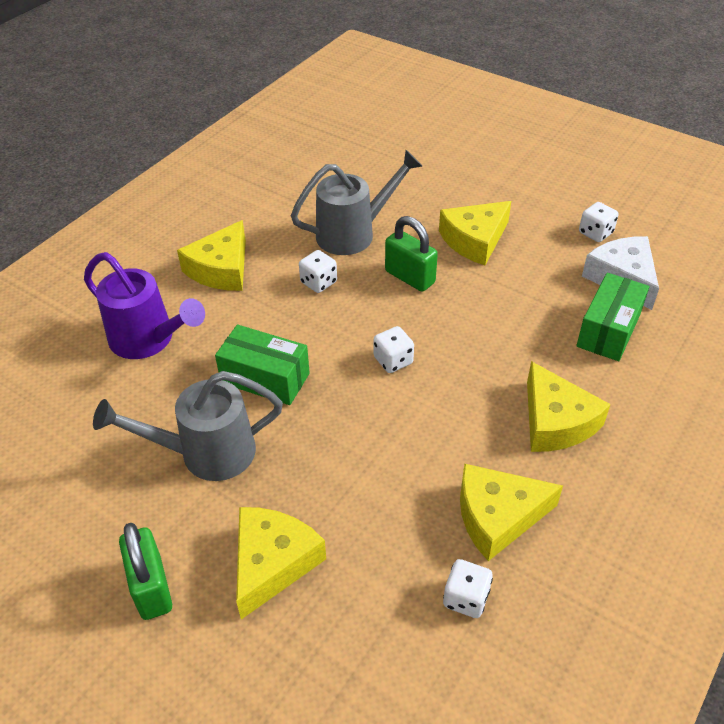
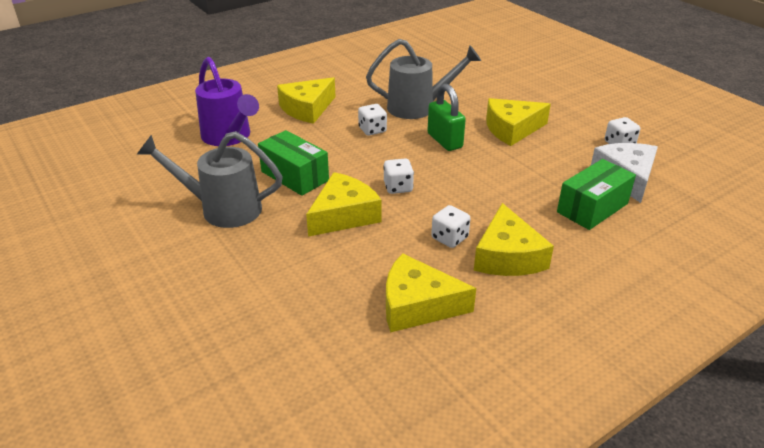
camera: 20 degrees right, 10 degrees down
green padlock [119,523,172,620] -> none
yellow cheese [236,507,326,619] -> yellow cheese moved to [306,172,382,237]
white dice [443,559,493,618] -> white dice moved to [431,205,470,248]

